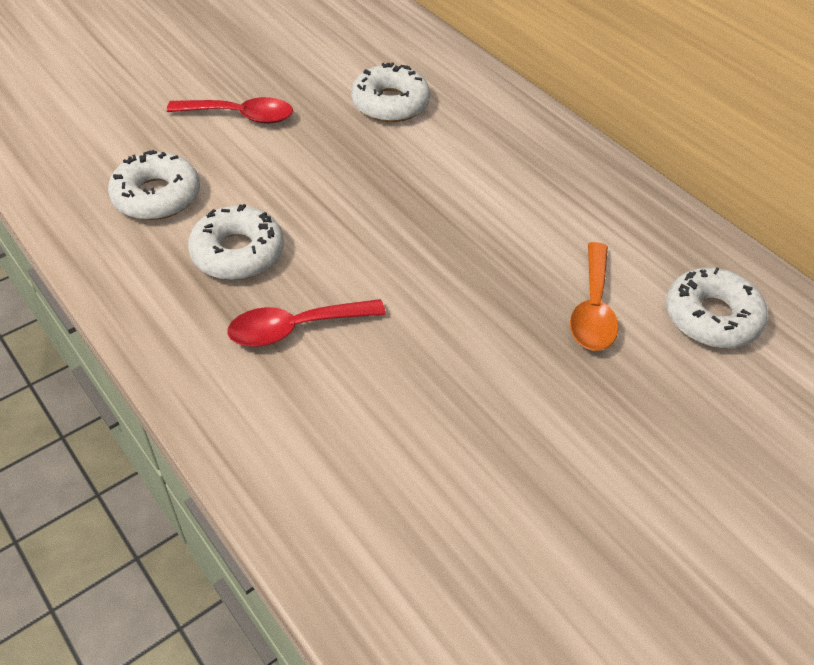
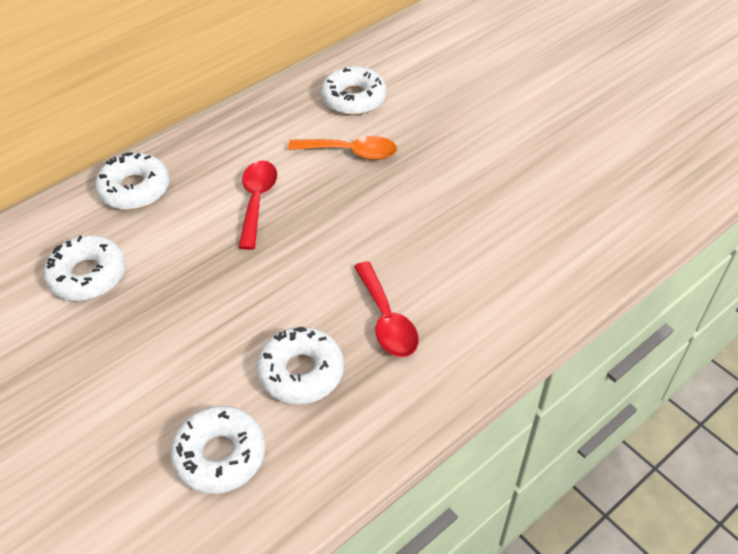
camera: 90 degrees left, 0 degrees up
red spoon [167,97,293,123] -> red spoon moved to [239,160,277,250]
none -> white donut [95,152,170,210]

